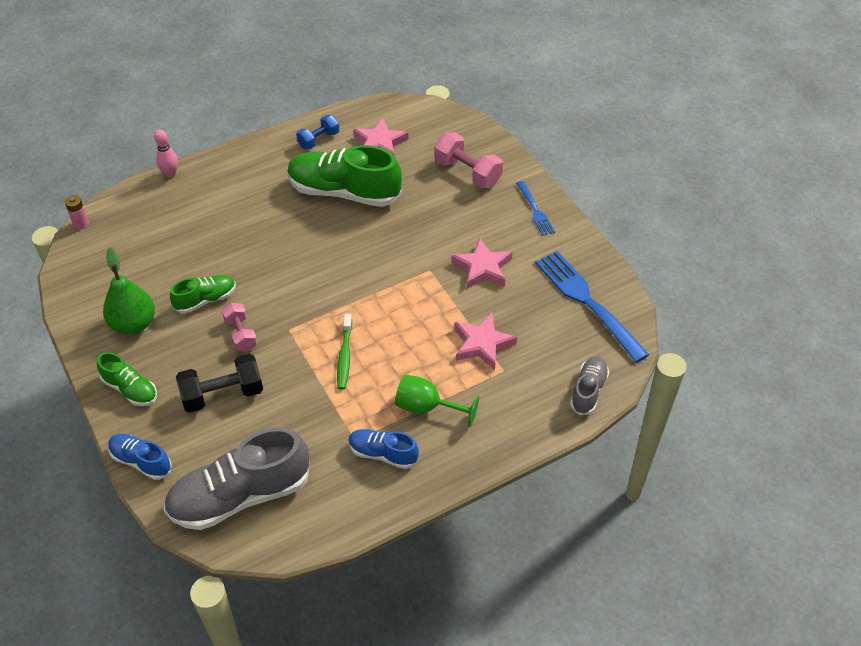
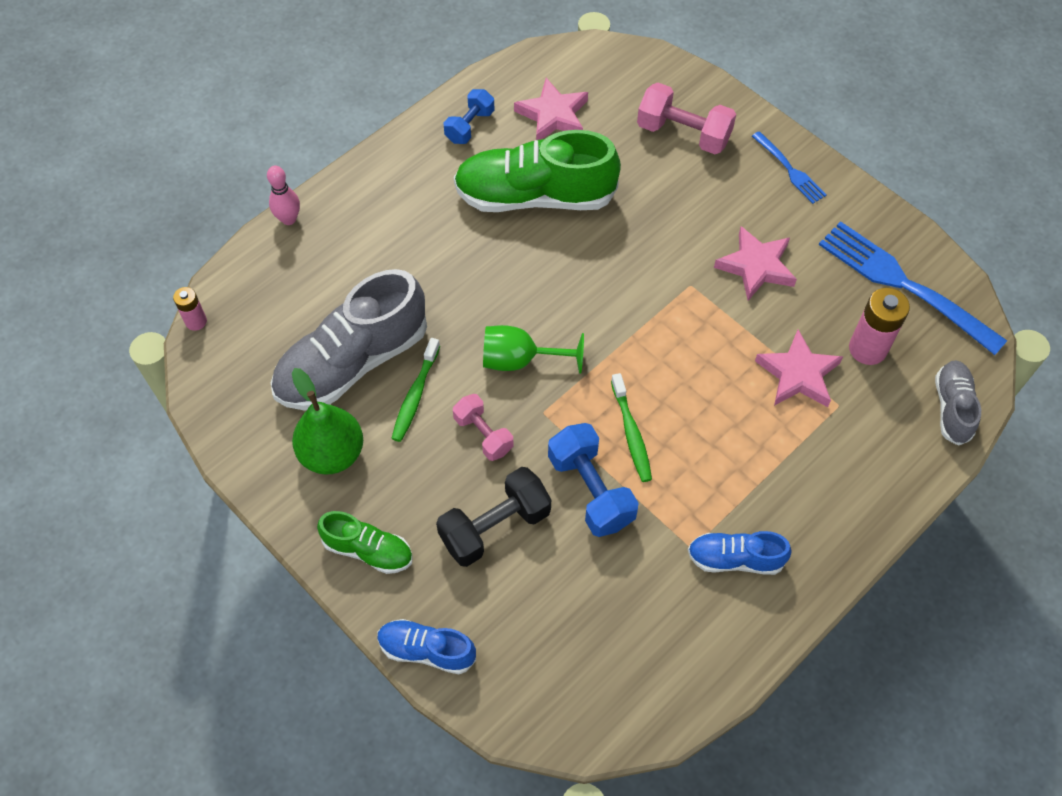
camera: 15 degrees left, 10 degrees up
grey shoe [163,427,310,530] -> grey shoe moved to [271,269,427,411]
green shoe [170,275,236,314] -> green toothbrush [391,338,440,442]
green goblet [395,375,479,428] -> green goblet moved to [483,325,584,374]
none -> blue dumbbell [548,423,638,537]
none -> pink battery [849,288,910,365]

